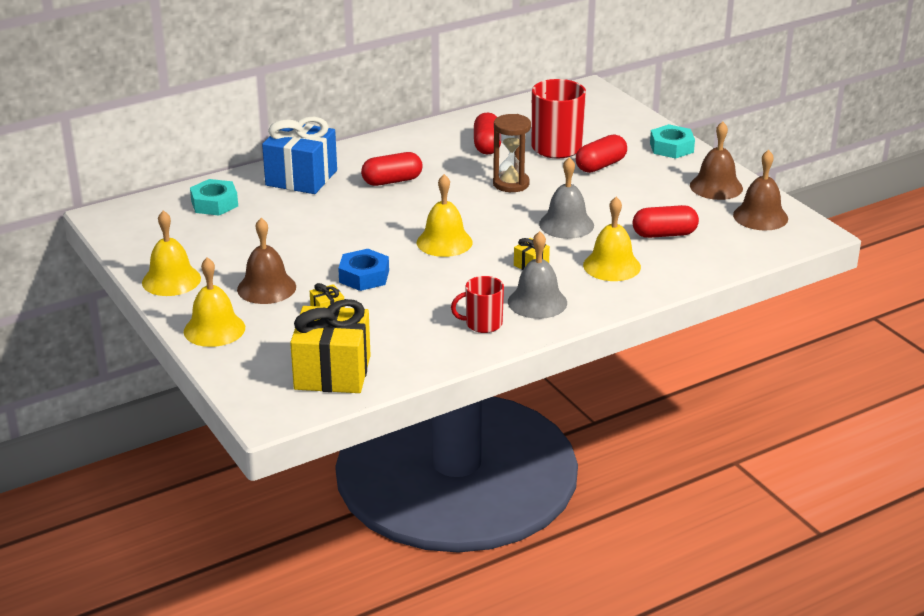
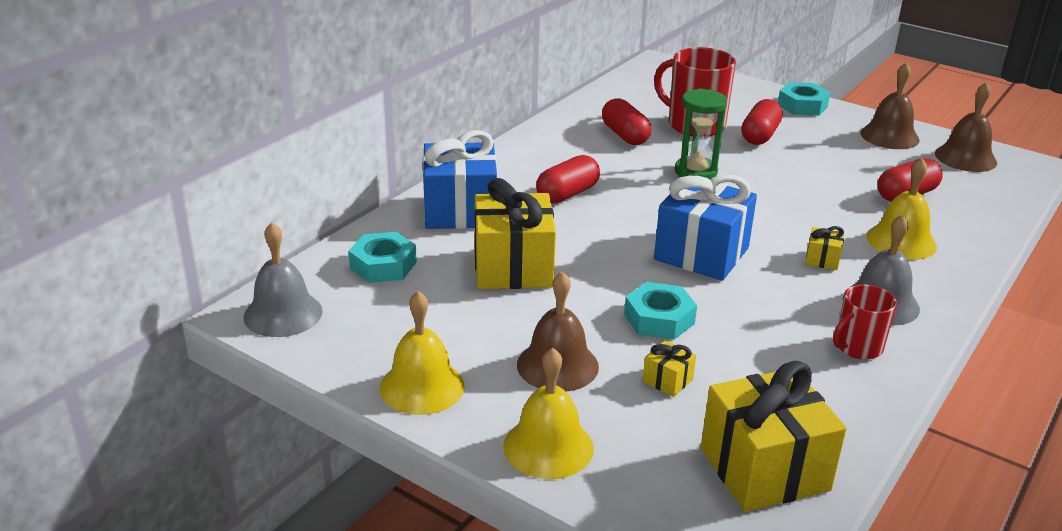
camera: 25 degrees left, 0 degrees up
blue nut [338,249,389,291] -> turquoise nut [624,282,697,340]
yellow bell [417,174,473,257] -> blue gift [654,175,757,281]
brown hourglass [493,114,531,192] -> green hourglass [675,88,727,179]
grey bell [539,157,594,239] -> grey bell moved to [243,222,323,337]
none -> yellow gift [475,178,556,289]

